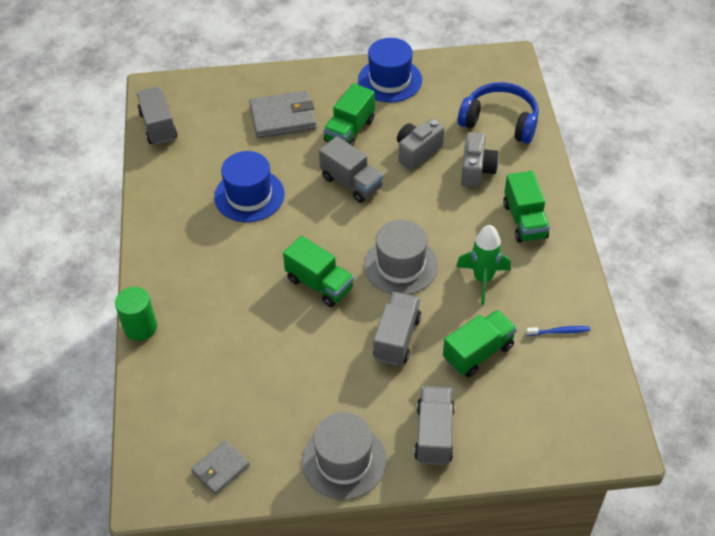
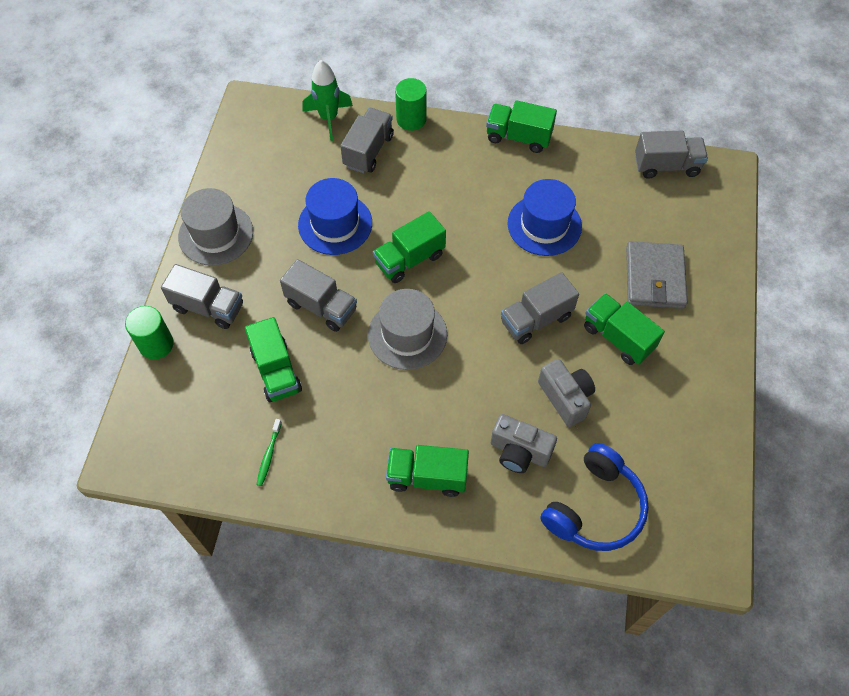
camera: 105 degrees right, 10 degrees up
grey wallet [191,440,250,495] -> none
blue hat [358,38,422,102] -> blue hat moved to [298,178,372,255]
green rocket [456,225,511,305] -> green rocket moved to [303,60,353,141]
blue toothbrush [526,326,590,336] -> green toothbrush [256,419,282,486]
none -> green cylinder [125,306,174,360]
none -> grey truck [340,108,394,173]
none -> green truck [486,100,557,153]

